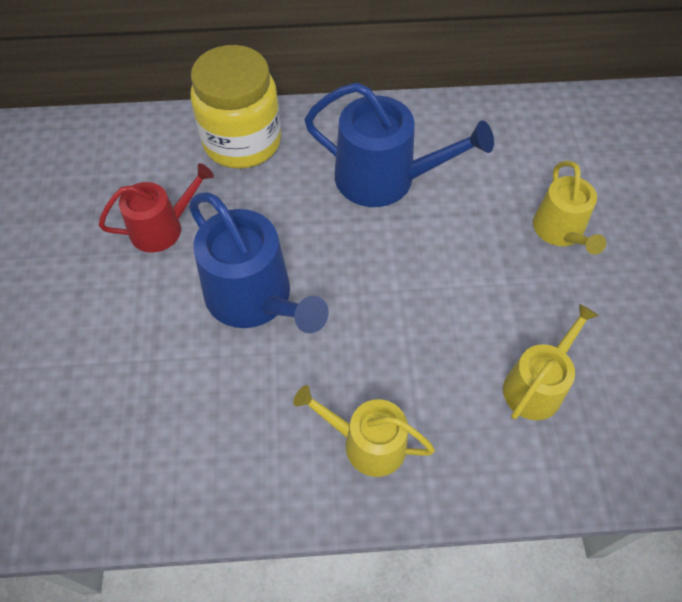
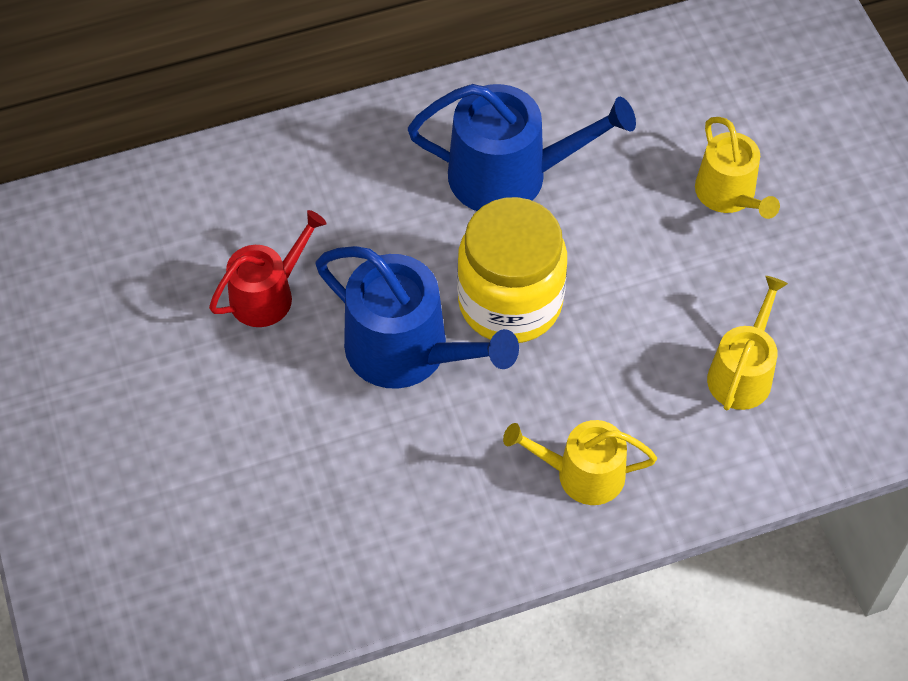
camera: 15 degrees left, 0 degrees up
yellow jar [191,45,281,168] -> yellow jar moved to [457,197,567,343]

